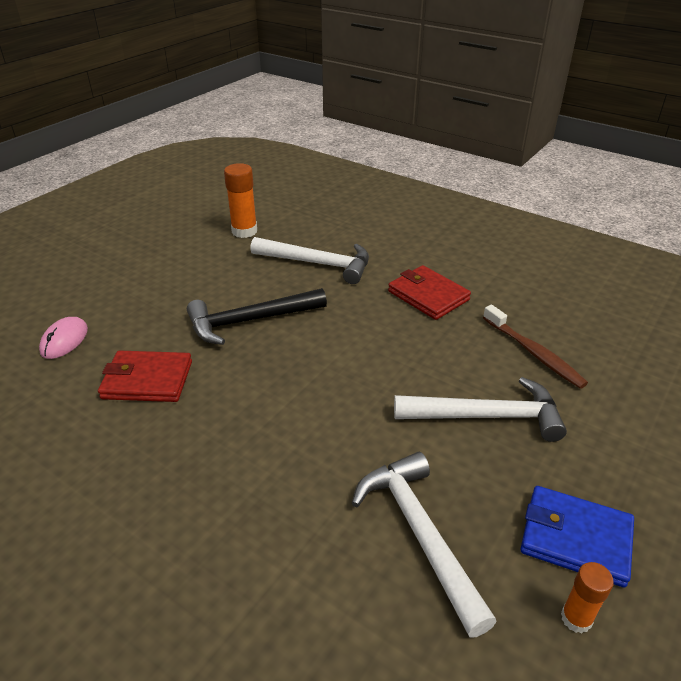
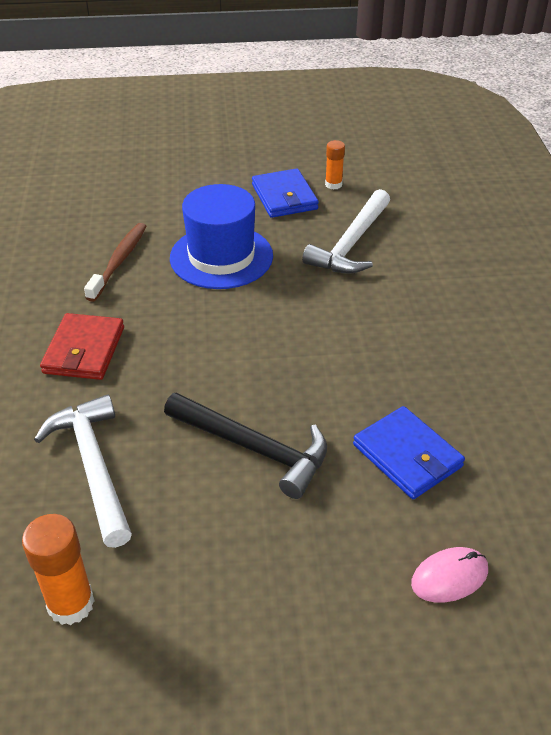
camera: 130 degrees left, 5 degrees up
red wallet [98,350,192,402] -> blue wallet [353,406,465,499]
white hammer [394,377,567,442] -> blue hat [170,184,273,289]

